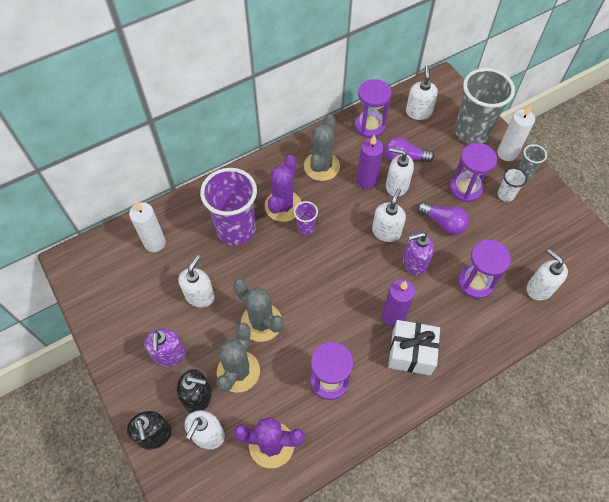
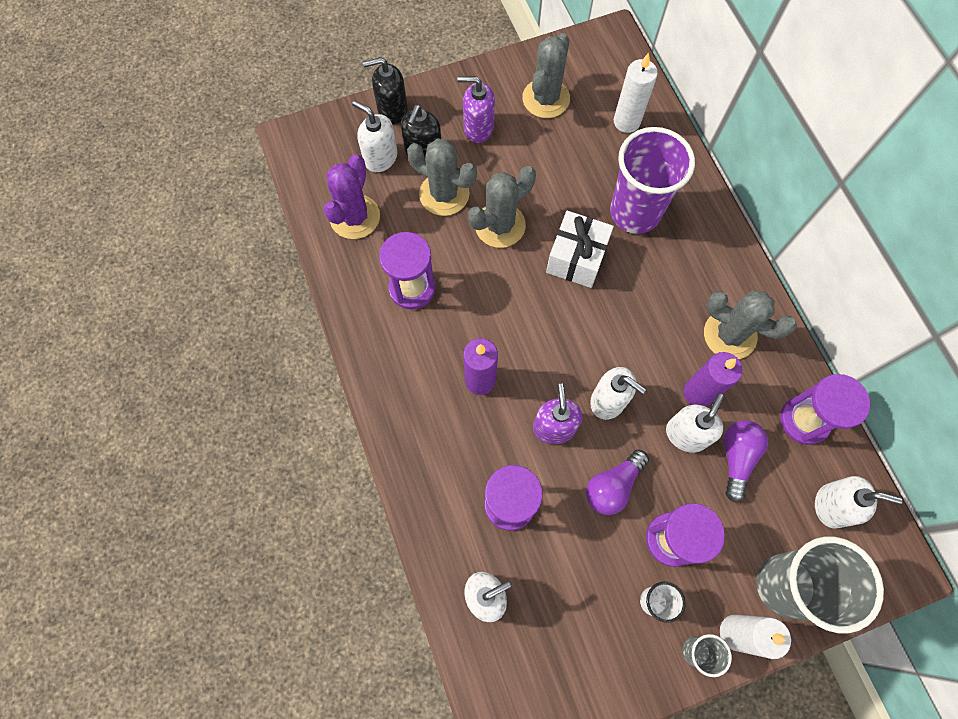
camera: 100 degrees right, 10 degrees up
white soap dispenser [178,255,215,307] -> none
purple cactus [265,155,301,222] -> none
purple cup [294,201,318,235] -> none
white gift [388,320,440,375] -> white gift moved to [546,211,614,288]
none -> grey cactus [522,33,570,118]

